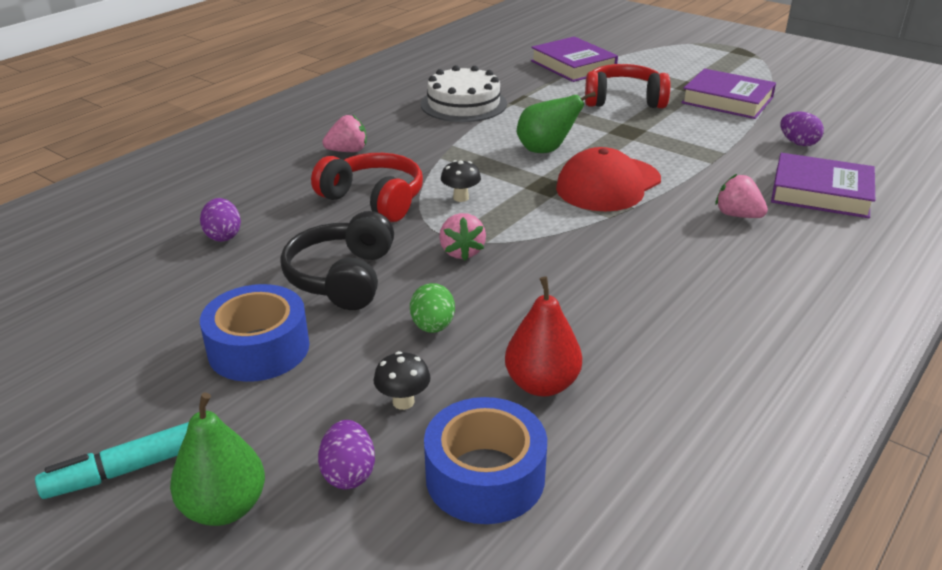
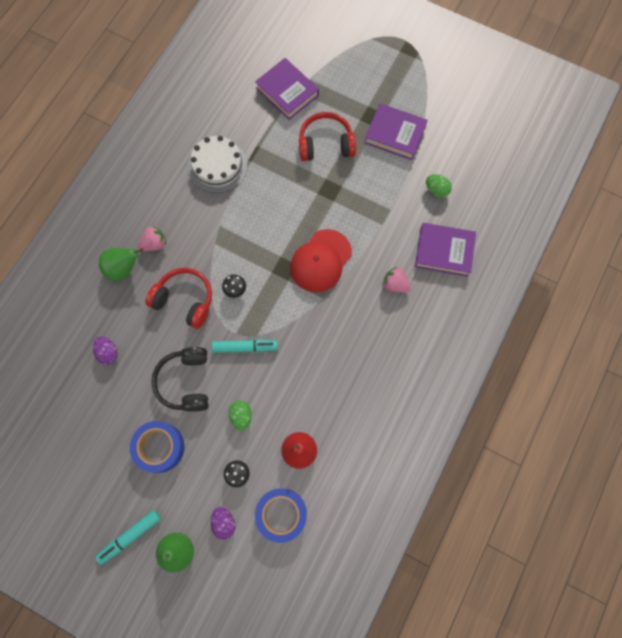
camera: 10 degrees left, 40 degrees up
pink strawberry [439,213,486,260] -> turquoise marker [212,340,278,353]
green pear [517,91,596,153] -> green pear moved to [99,248,144,281]
purple egg [780,112,824,146] -> green egg [426,174,452,198]

